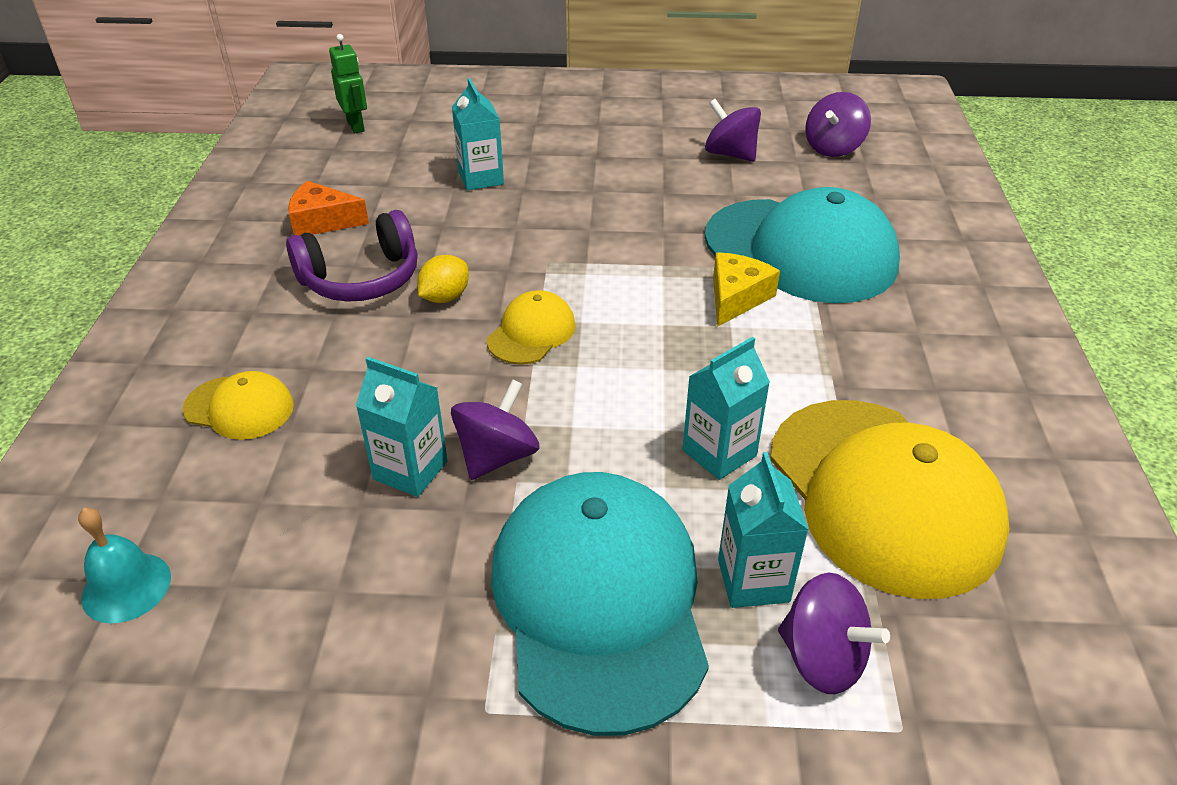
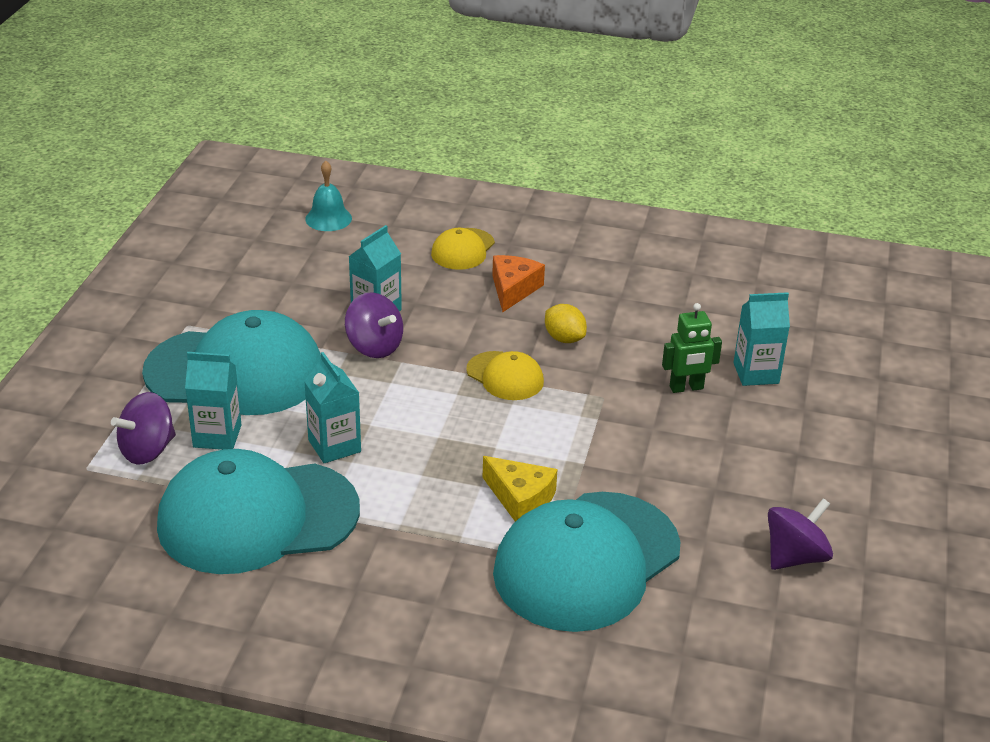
camera: 100 degrees right, 5 degrees down
purple headphones [286,210,418,302] -> none
orange cheese [288,181,369,236] -> orange cheese moved to [492,255,545,312]
green robot [329,34,367,133] -> green robot moved to [662,303,722,393]
yellow cap [770,400,1009,599] -> turquoise cap [157,449,360,574]
purple spinning top [805,92,871,157] -> none

